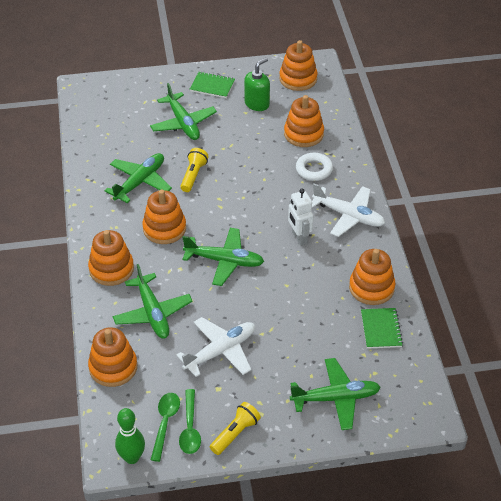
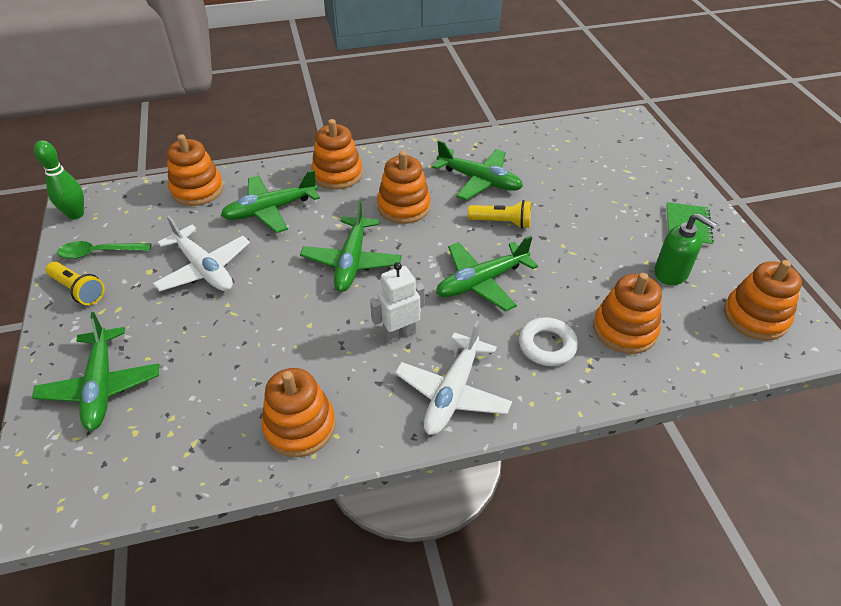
camera: 85 degrees right, 0 degrees up
green plane [150,83,217,140] -> green plane moved to [436,236,538,312]
green spoon [151,393,180,462] -> none
green notebook [361,308,403,349] -> none

